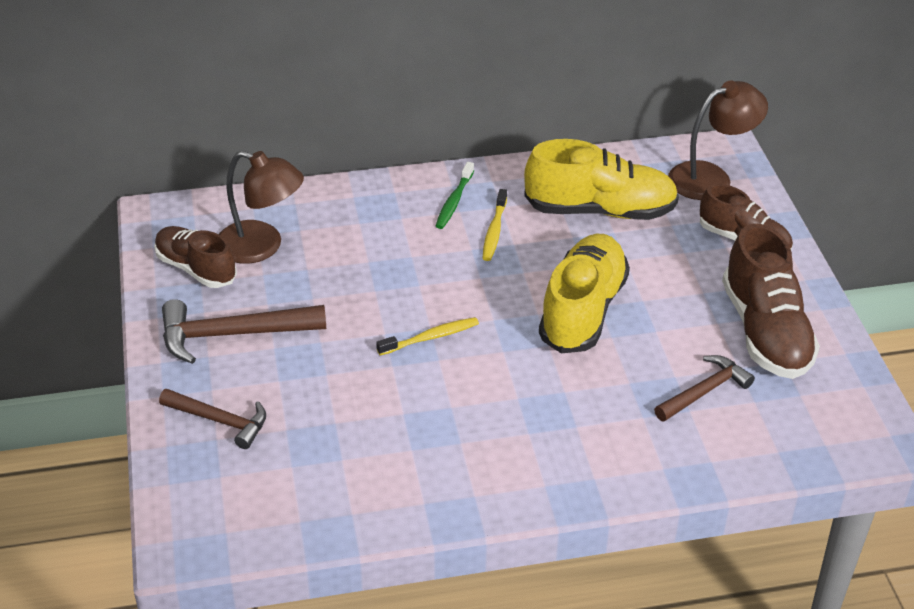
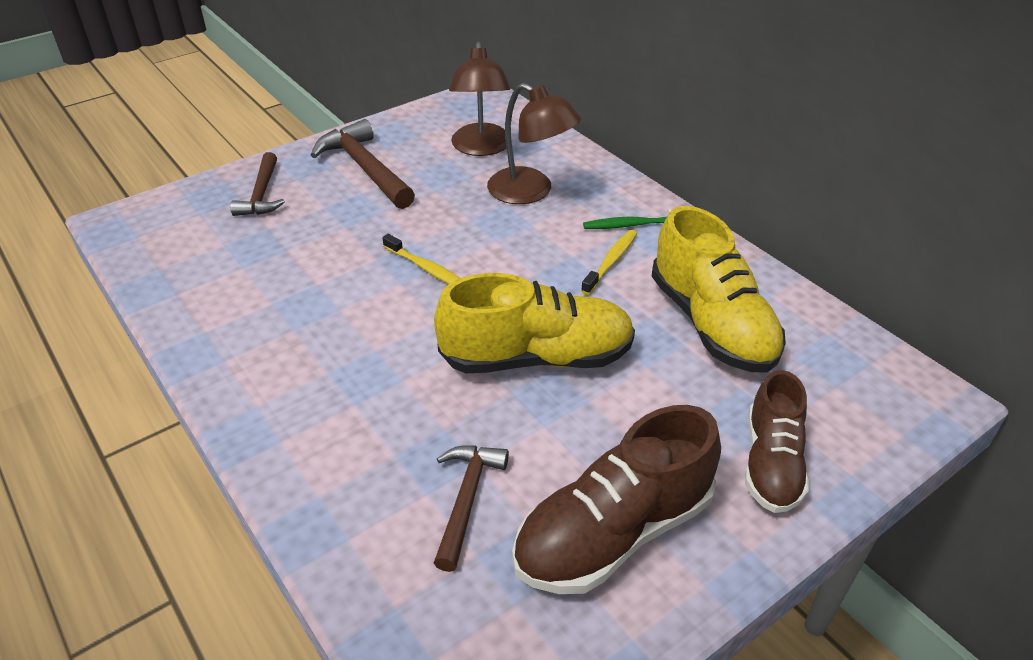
camera: 65 degrees right, 0 degrees up
brown shoe [154,226,237,288] -> none
yellow toothbrush [482,189,507,261] -> yellow toothbrush turned 135 degrees clockwise [581,230,637,295]
brown hammer [654,355,755,422] -> brown hammer turned 105 degrees counterclockwise [434,445,509,572]
brown lamp [668,80,768,200] -> brown lamp moved to [487,83,581,204]

